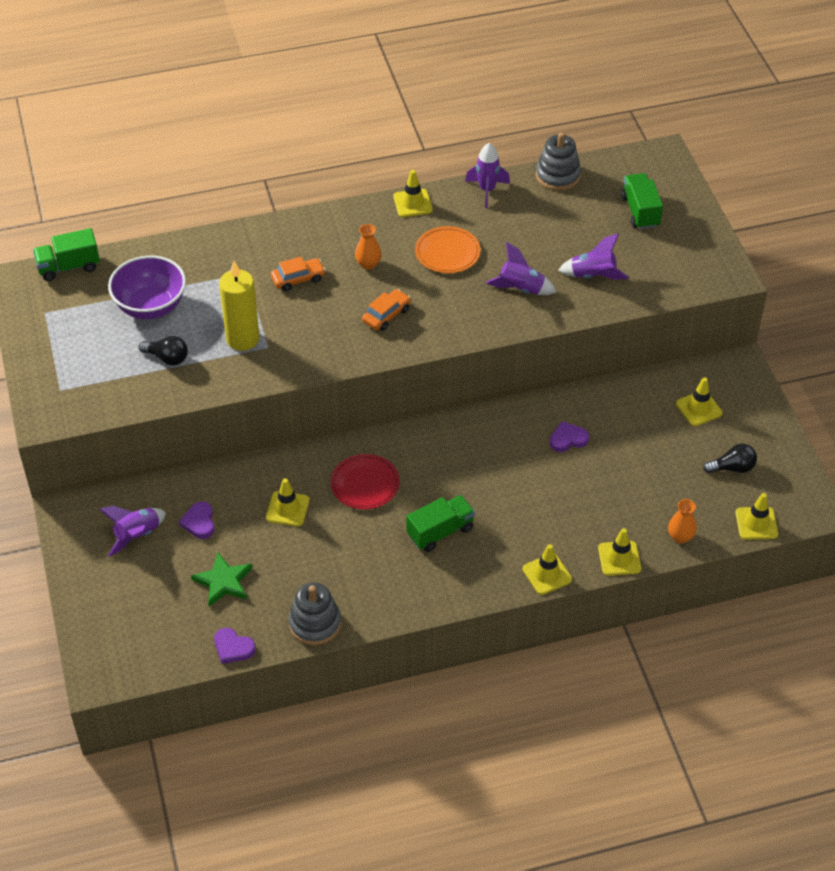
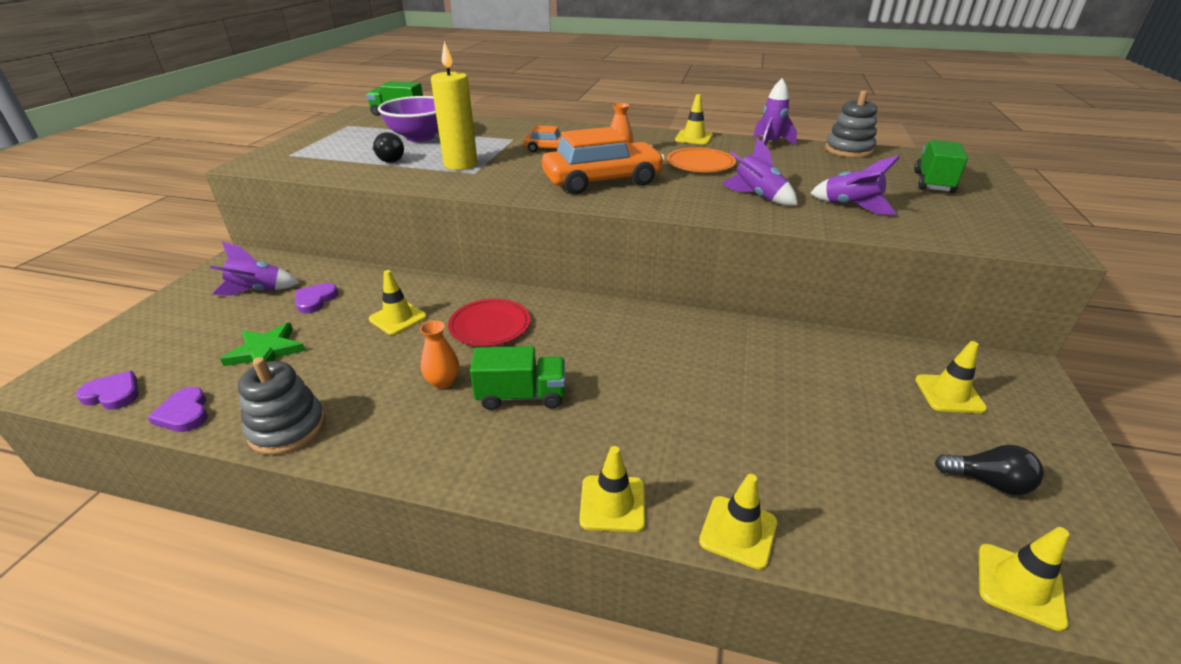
camera: 30 degrees right, 15 degrees down
orange car [362,289,411,331] -> orange car [542,127,665,194], size x2.00
purple heart [550,421,589,452] -> purple heart moved to [76,371,139,410]
orange vase [668,499,697,544] -> orange vase moved to [420,320,459,389]

